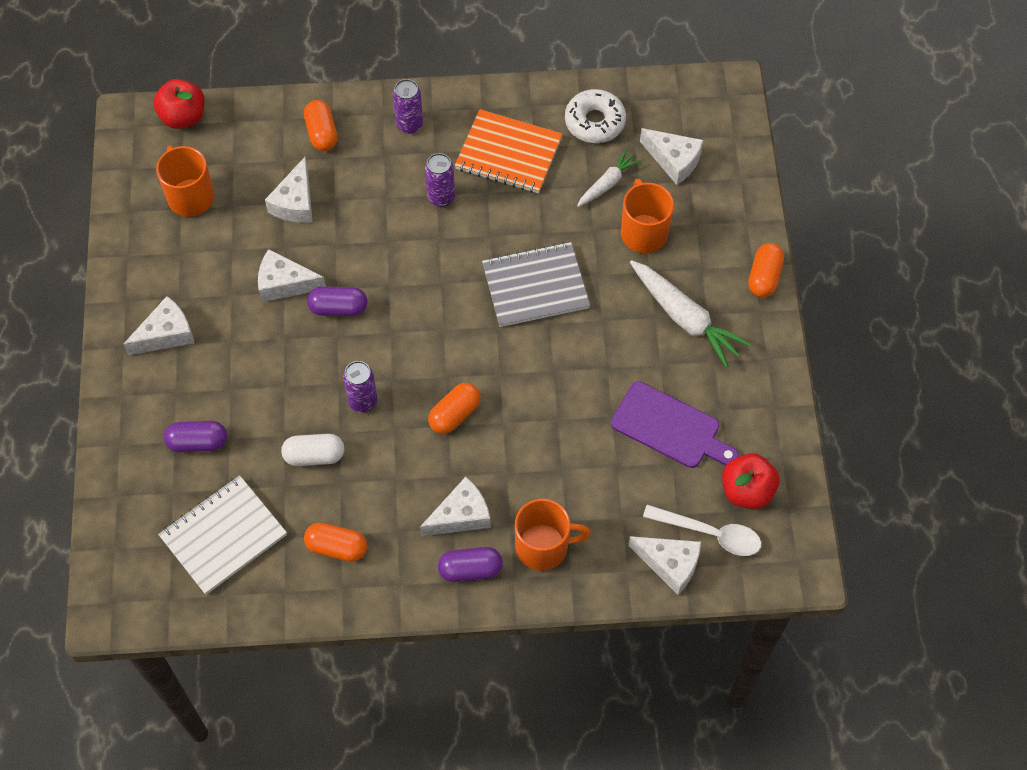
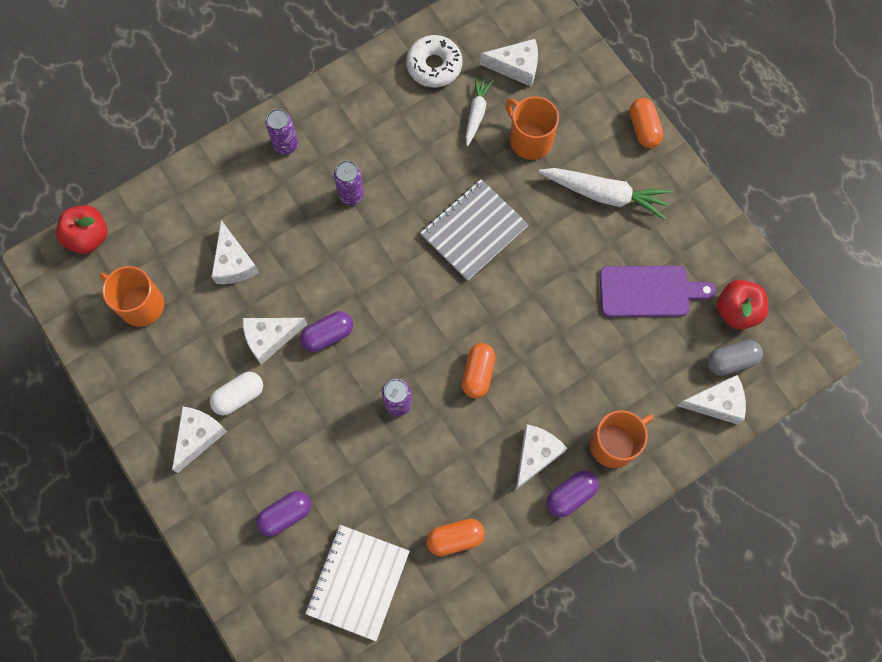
camera: 30 degrees left, 10 degrees up
white capsule [281,434,344,466] -> white capsule moved to [210,372,263,415]
orange capsule [304,100,338,151] -> none
orange notebook [455,109,562,193] -> none
white spoon [643,504,761,556] -> grey capsule [707,340,763,376]

